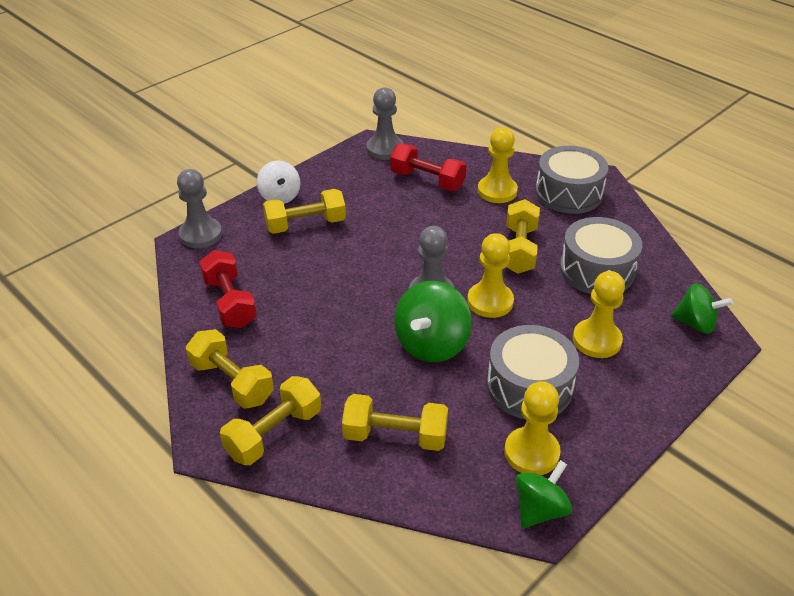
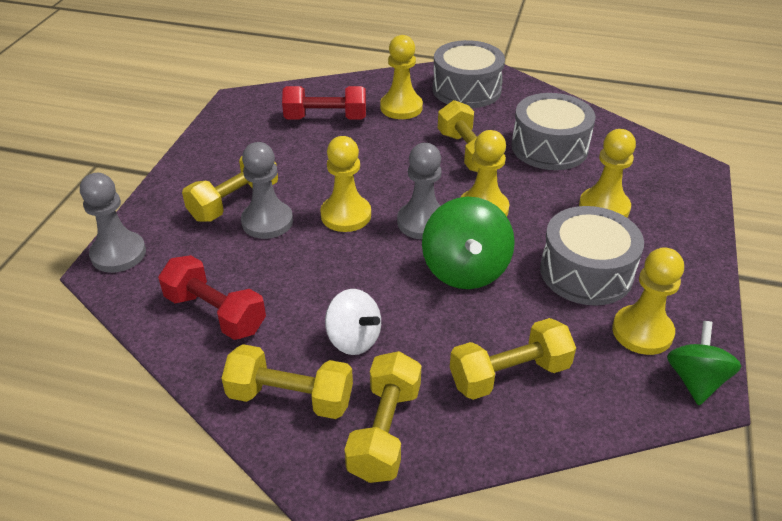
camera: 30 degrees left, 0 degrees up
white spinning top [257,160,300,204] -> white spinning top moved to [325,289,381,355]
grey pawn [367,87,403,160] -> grey pawn moved to [241,142,293,239]
green spinning top [671,283,733,334] -> none
none -> yellow pawn [320,136,371,232]

